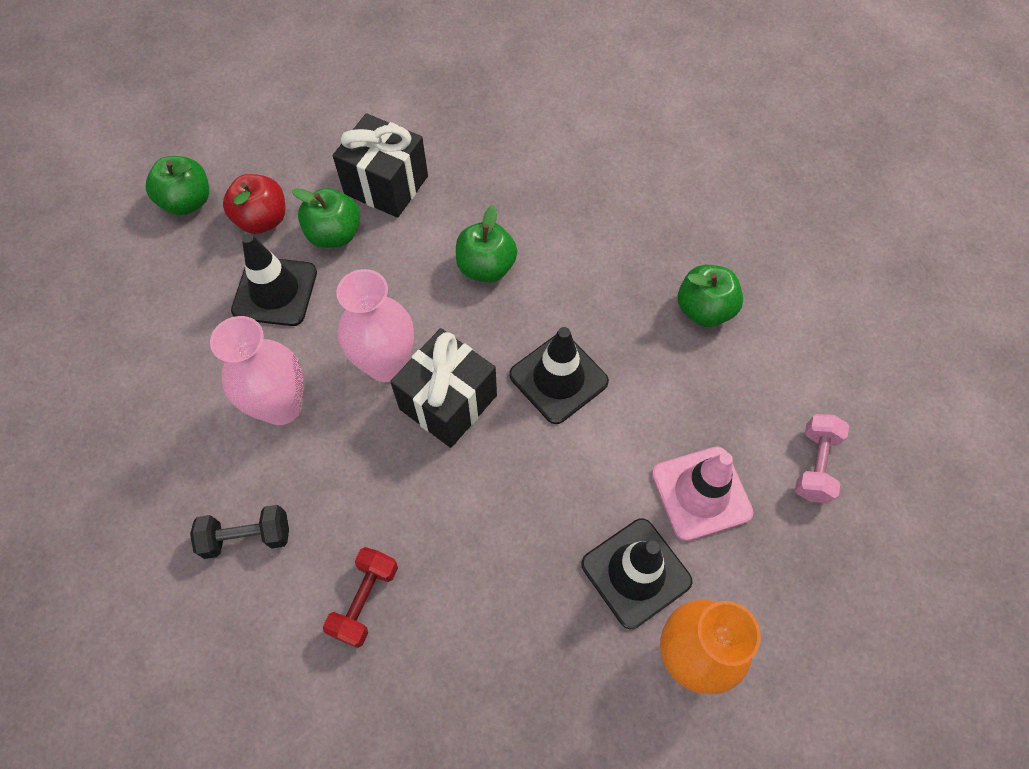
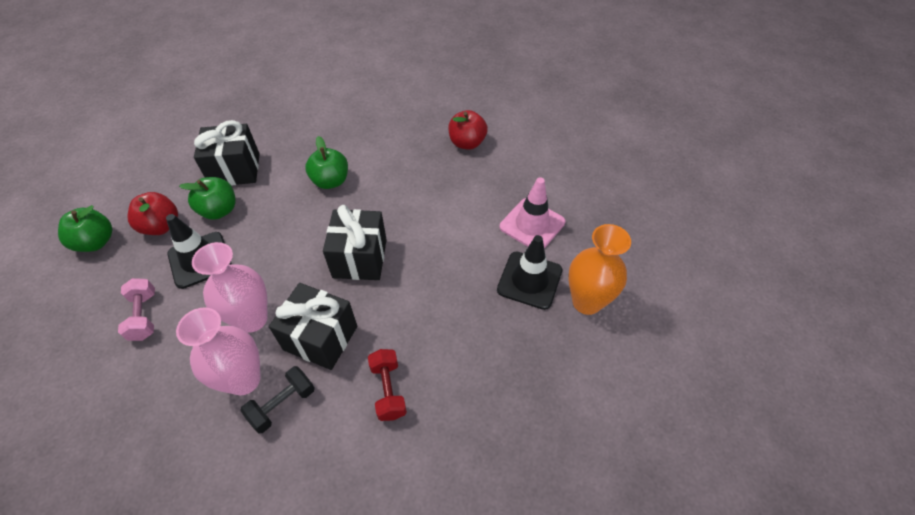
camera: 35 degrees left, 10 degrees down
pink vase [336,269,414,382] -> pink vase moved to [176,307,261,395]
black traffic cone [509,327,609,424] -> none
green apple [678,265,743,327] -> red apple [448,110,488,150]
pink dumbbell [795,414,849,503] -> pink dumbbell moved to [118,278,155,341]
none -> black gift [269,283,357,370]

